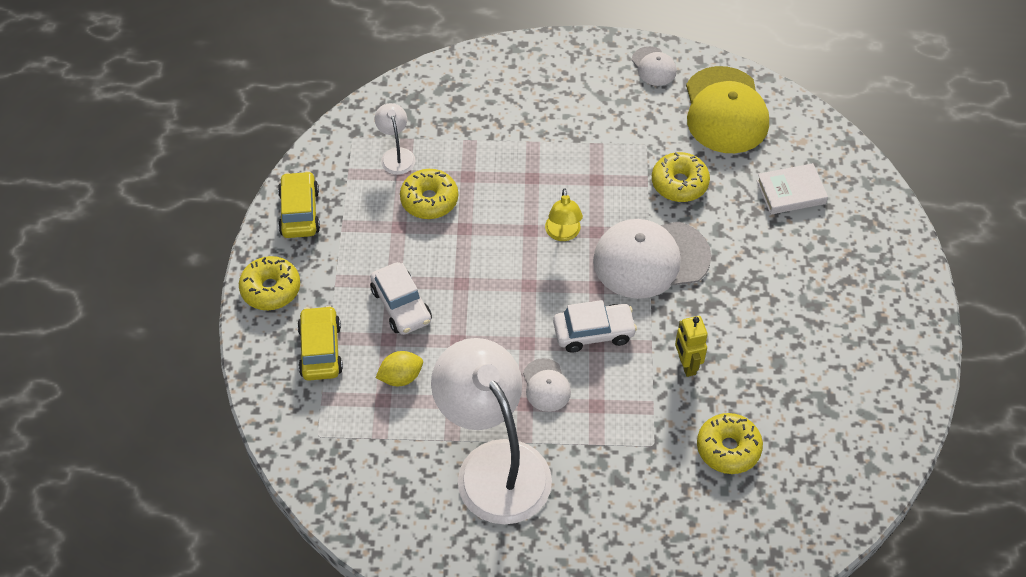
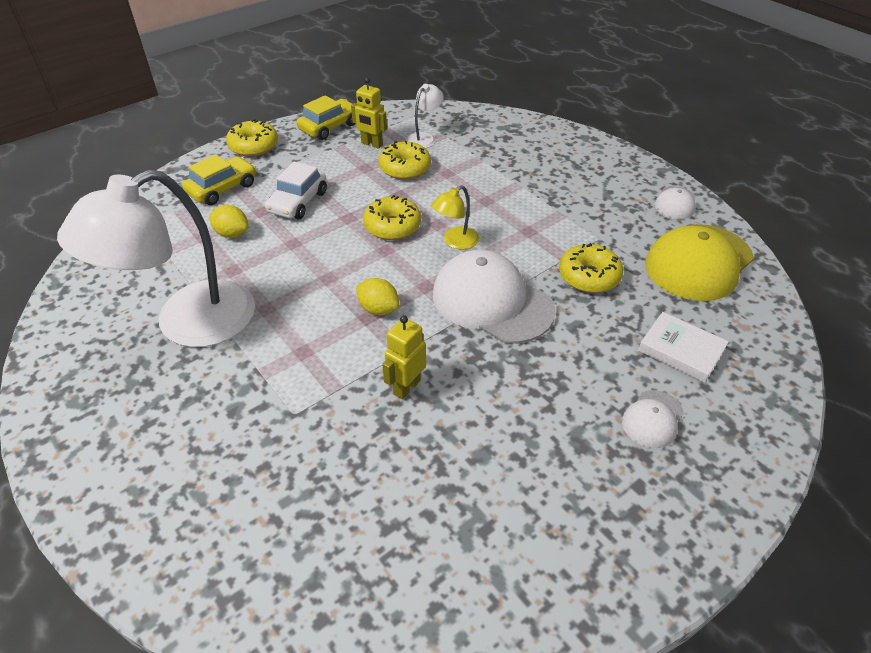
camera: 50 degrees right, 10 degrees down
white lamp [431,338,552,525] -> white lamp turned 150 degrees counterclockwise [57,169,255,347]
white cap [523,358,571,412] -> white cap moved to [622,390,684,448]
white car [553,300,637,353] -> yellow lemon [356,278,399,315]
yellow donut [697,413,763,474] -> yellow donut moved to [363,195,421,240]
none -> yellow robot [351,78,387,149]

